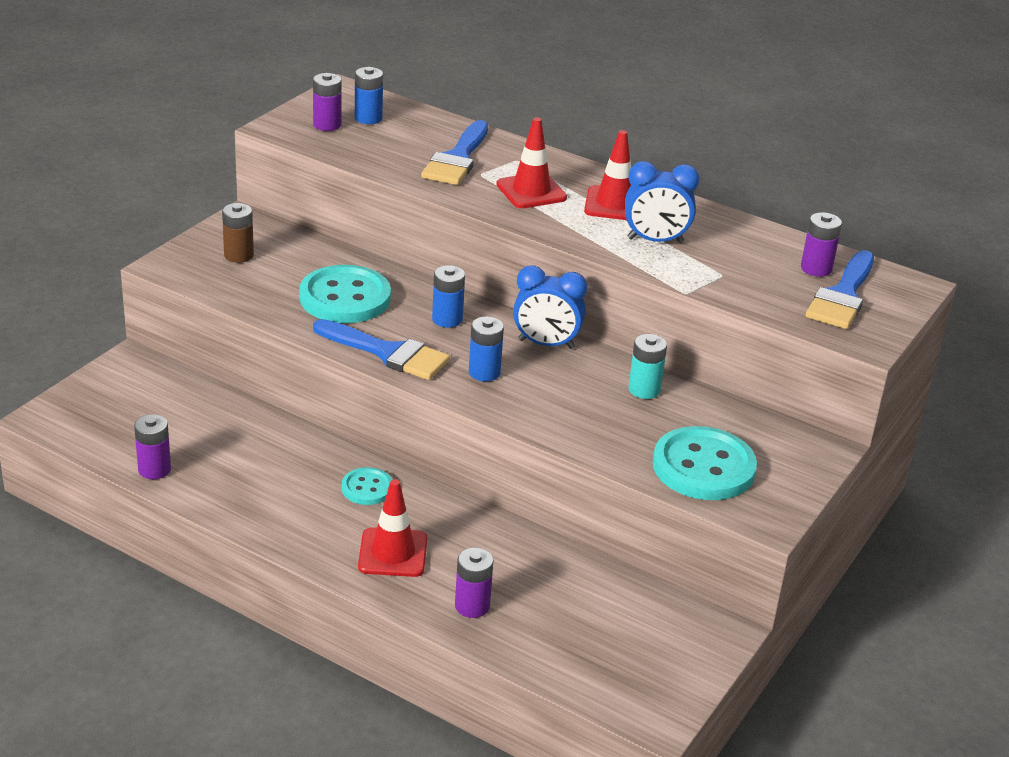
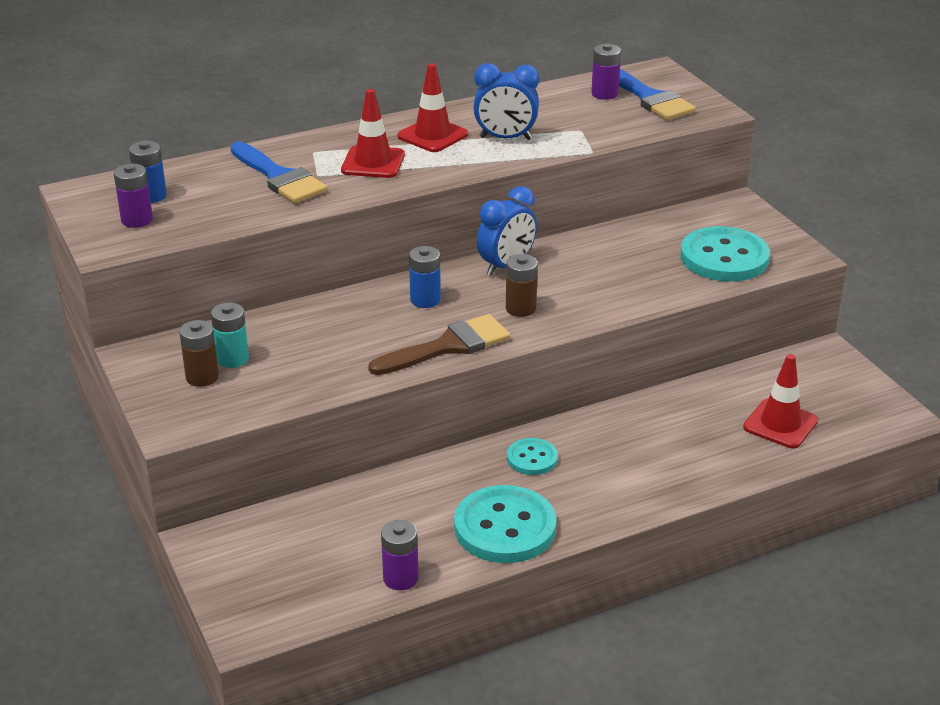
camera: 55 degrees left, 0 degrees up
turquoise button [299,265,391,323] -> turquoise button moved to [454,485,557,563]
blue brush [313,319,450,380] -> brown brush [368,314,510,375]
red traffic cone [358,479,427,577] -> red traffic cone moved to [743,354,818,448]
purple battery [455,548,493,618] -> none
blue battery [469,316,504,381] -> brown battery [506,254,538,317]
blue clock [625,161,700,243] -> blue clock turned 60 degrees clockwise [473,63,539,140]
turquoise battery [629,334,667,399] -> turquoise battery moved to [211,303,249,368]

